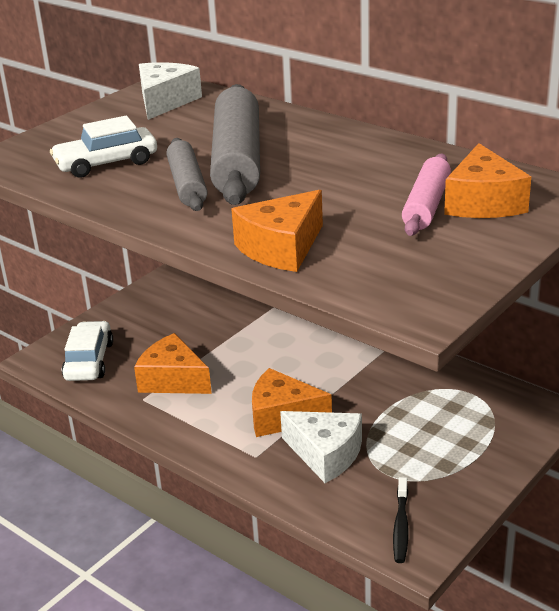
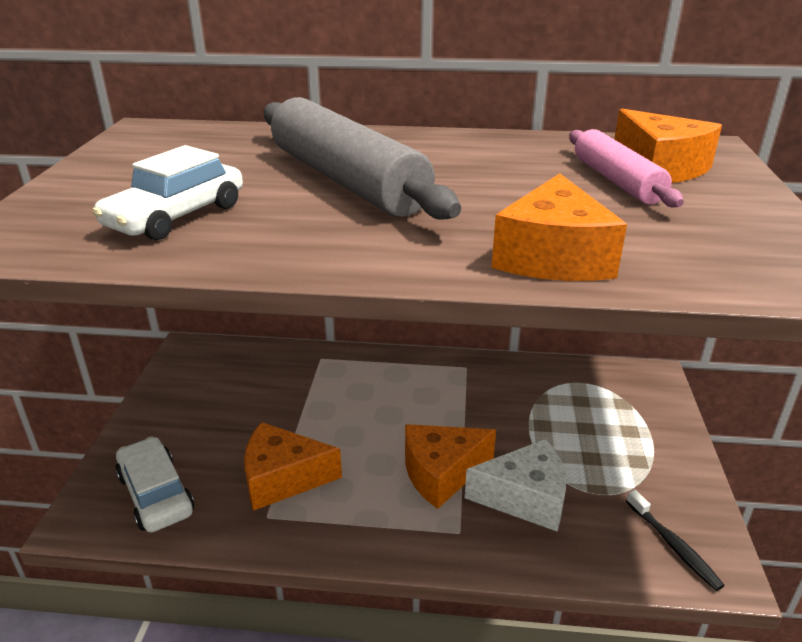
camera: 35 degrees left, 0 degrees up
white cheese [139,62,202,120] -> none
grey rolling pin [166,138,207,211] -> none

